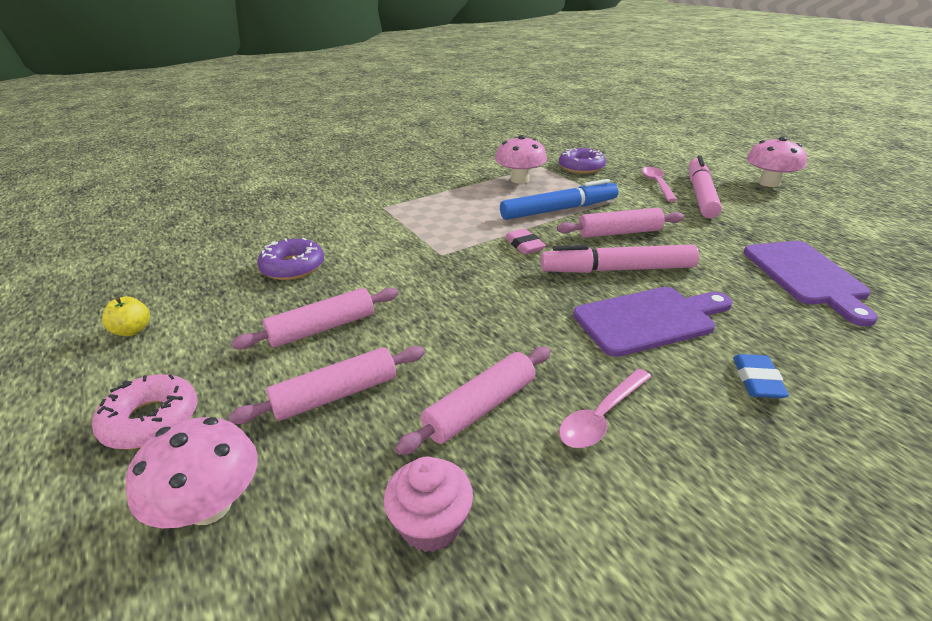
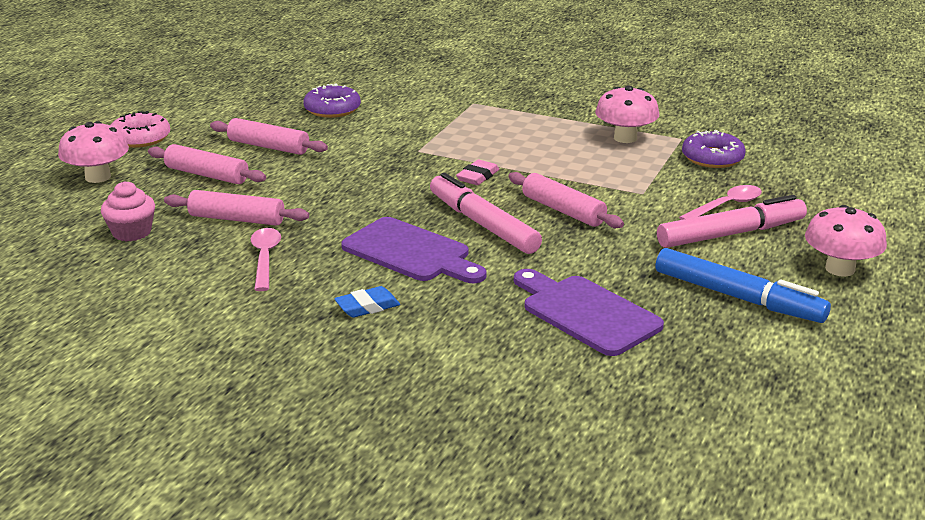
camera: 55 degrees right, 5 degrees down
yellow apple [102,296,150,336] -> none
blue marker [500,179,619,220] -> blue marker moved to [656,248,831,323]
pink spoon [559,369,652,448] -> pink spoon turned 75 degrees clockwise [250,228,281,291]
purple cutting board [744,241,878,326] -> purple cutting board turned 90 degrees clockwise [514,269,664,356]

